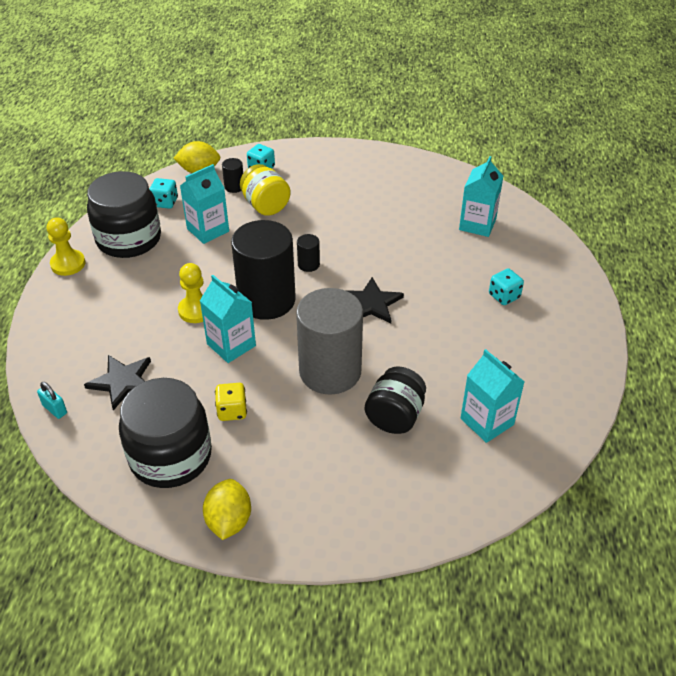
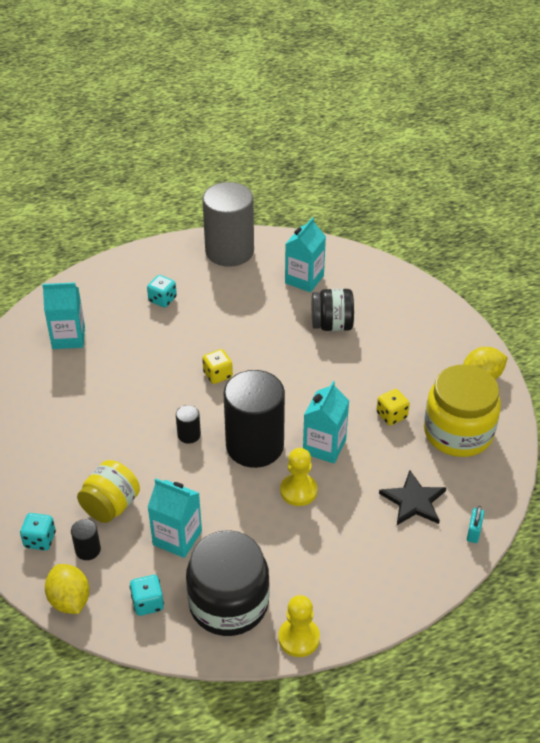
camera: 115 degrees left, 0 degrees up
black jar [119,378,212,488] -> yellow jar [424,365,501,457]
grey cylinder [296,288,363,395] -> grey cylinder moved to [202,182,254,267]
black star [347,277,404,323] -> yellow dice [202,349,233,384]

